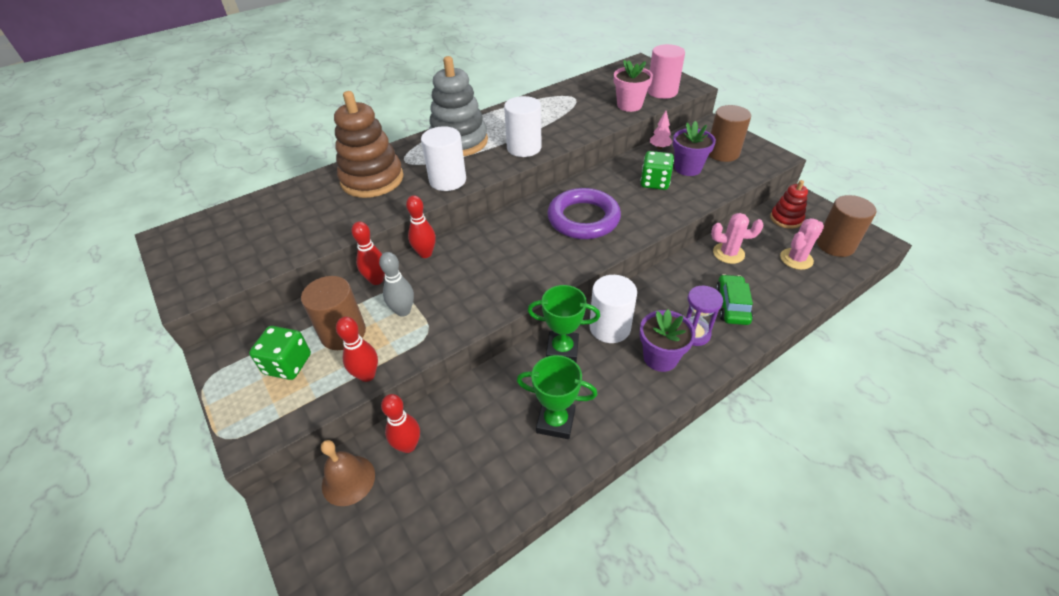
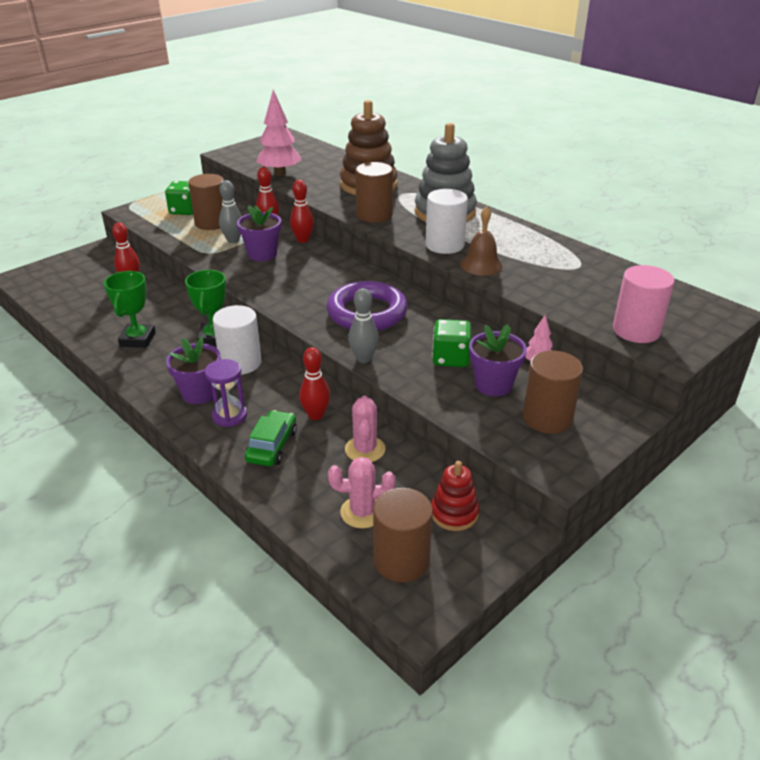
camera: 80 degrees right, 10 degrees down
brown bell [321,440,375,506] -> brown bell moved to [460,206,503,276]
red bowling pin [336,317,378,382] -> red bowling pin moved to [299,347,330,420]
white cylinder [421,126,466,191] -> brown cylinder [355,162,393,223]
pink flower pot [614,60,653,112] -> none
green car [716,274,753,325] -> green car turned 75 degrees counterclockwise [245,410,297,466]
pink cactus [780,218,824,270] -> pink cactus turned 45 degrees counterclockwise [328,457,396,528]
none -> purple flower pot [237,205,281,261]
none -> pink tree [256,90,302,176]
none -> grey bowling pin [348,288,379,363]

